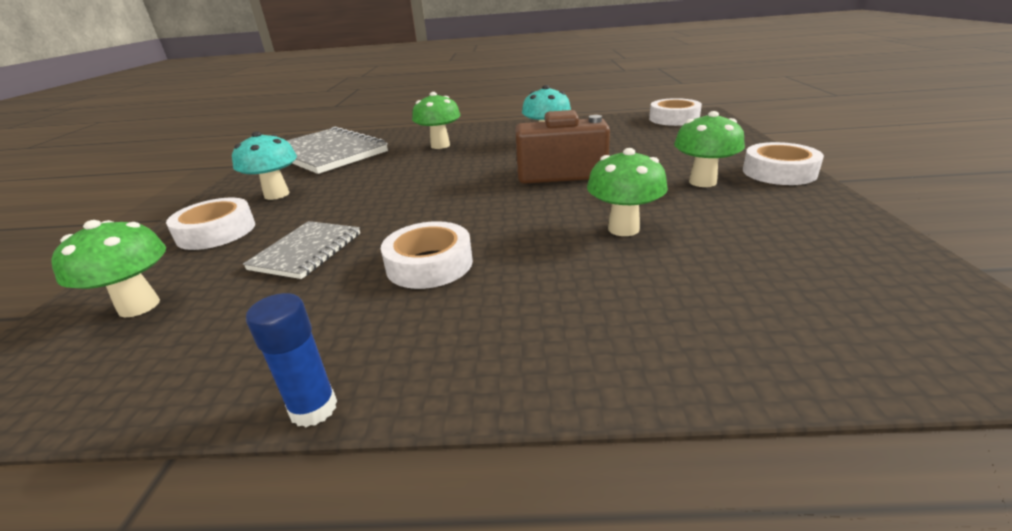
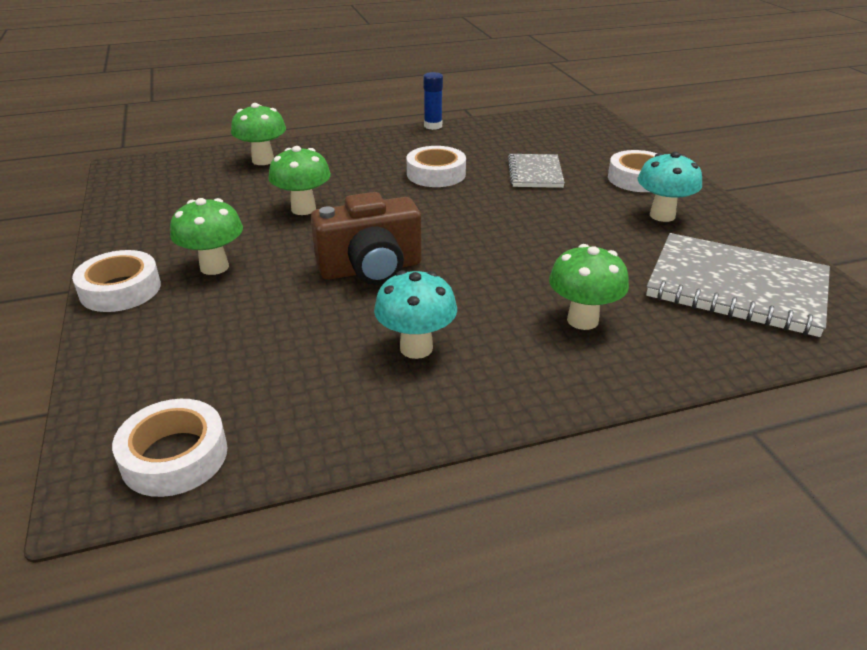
camera: 160 degrees right, 5 degrees up
green mushroom [51,220,166,317] -> green mushroom moved to [231,103,286,165]

